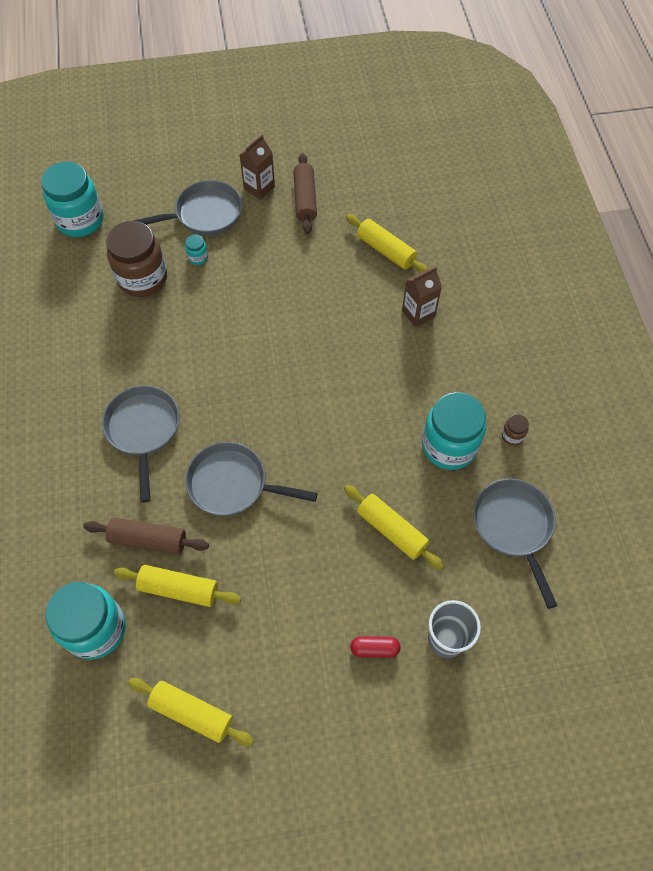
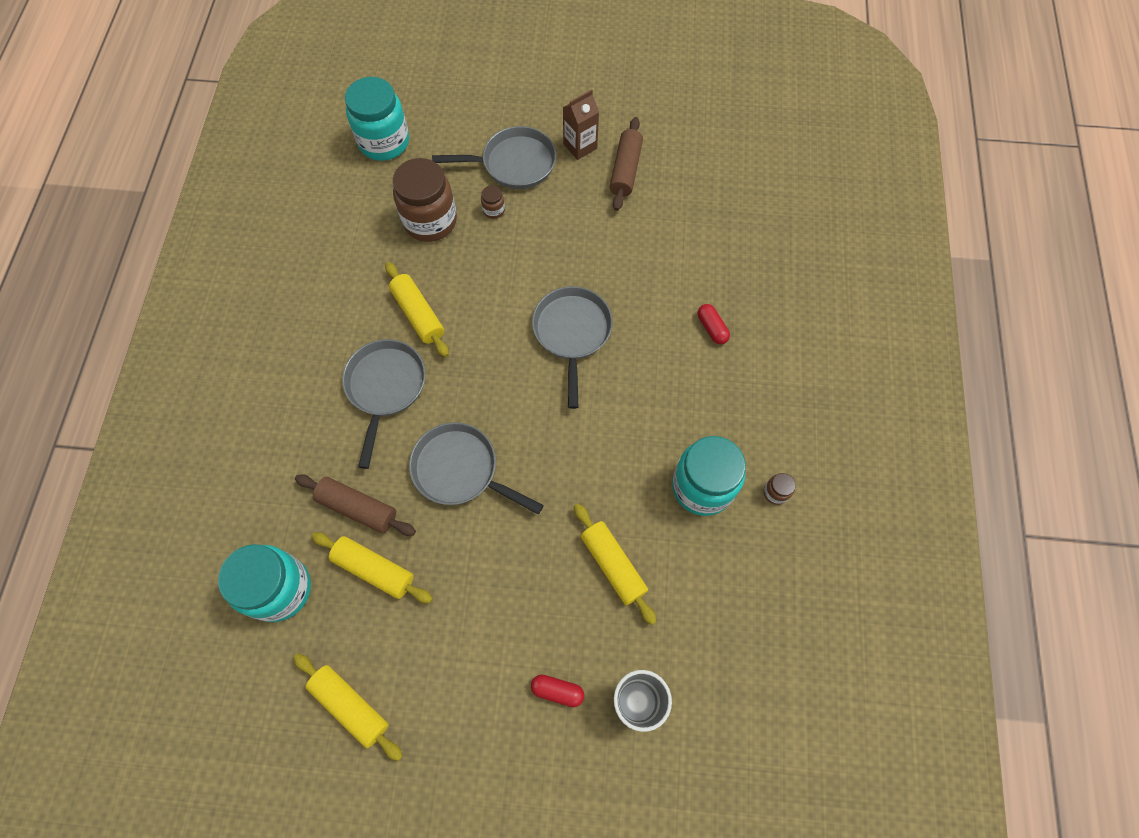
camera: 15 degrees right, 5 degrees up
turquoise jar [185,235,208,265] -> brown jar [481,186,505,219]
yellow rolling pin [346,214,428,273] -> yellow rolling pin moved to [385,262,449,357]
brown carton [402,267,442,328] -> red capsule [698,304,730,344]
grey pan [473,479,558,609] -> grey pan moved to [532,286,613,409]

